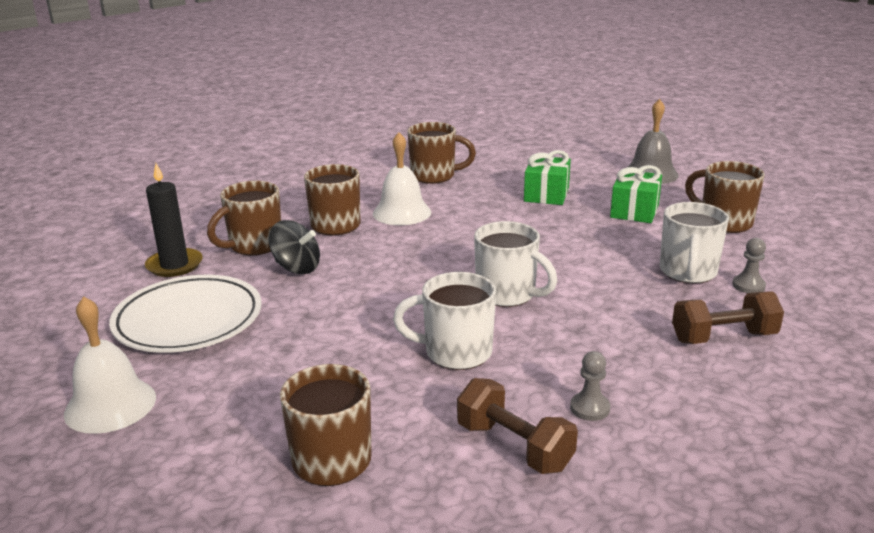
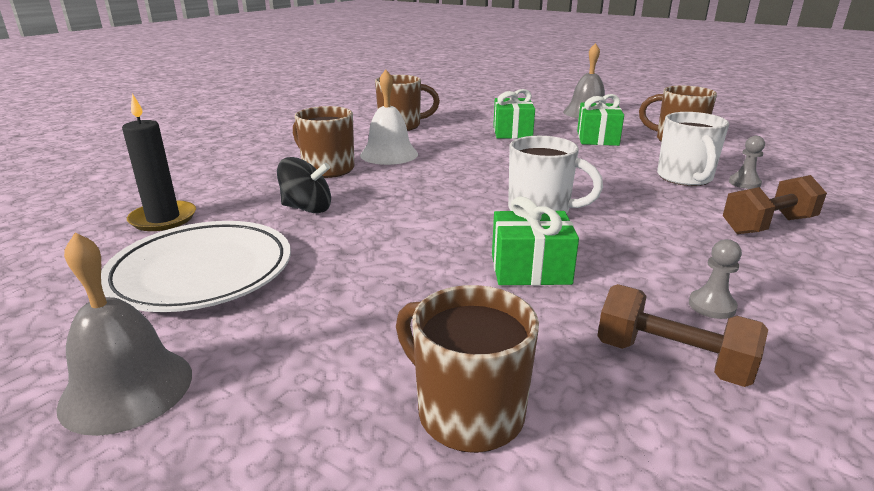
camera: 15 degrees left, 0 degrees up
white bell [64,296,156,434] -> grey bell [56,232,192,436]
brown mug [207,181,281,255] -> none
white mug [393,272,496,370] -> green gift [492,196,579,286]

